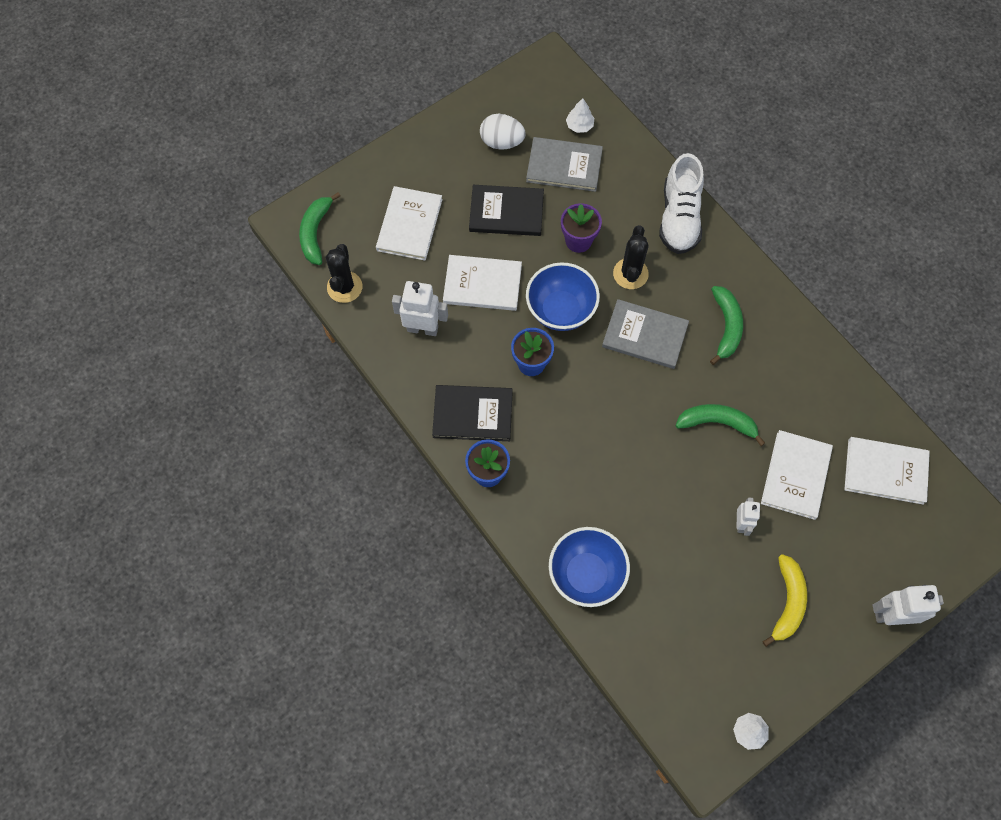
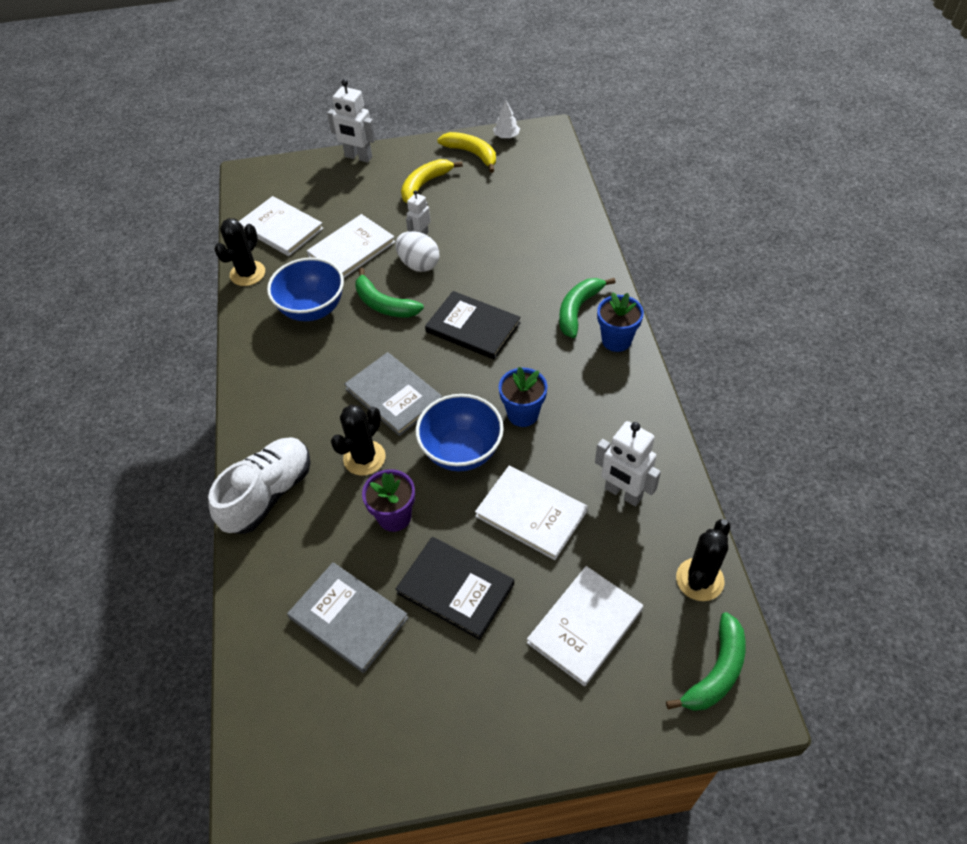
camera: 150 degrees left, 15 degrees down
black book [432,385,513,441] -> black book moved to [425,291,521,359]
white egg [480,114,526,150] -> white egg moved to [395,231,439,272]
blue bowl [549,527,630,607] -> blue bowl moved to [267,257,344,321]
white tree [566,98,594,133] -> none
green banana [710,286,743,365] -> green banana moved to [559,278,616,338]
none -> black cactus [214,218,265,286]
none -> yellow banana [437,132,496,173]

